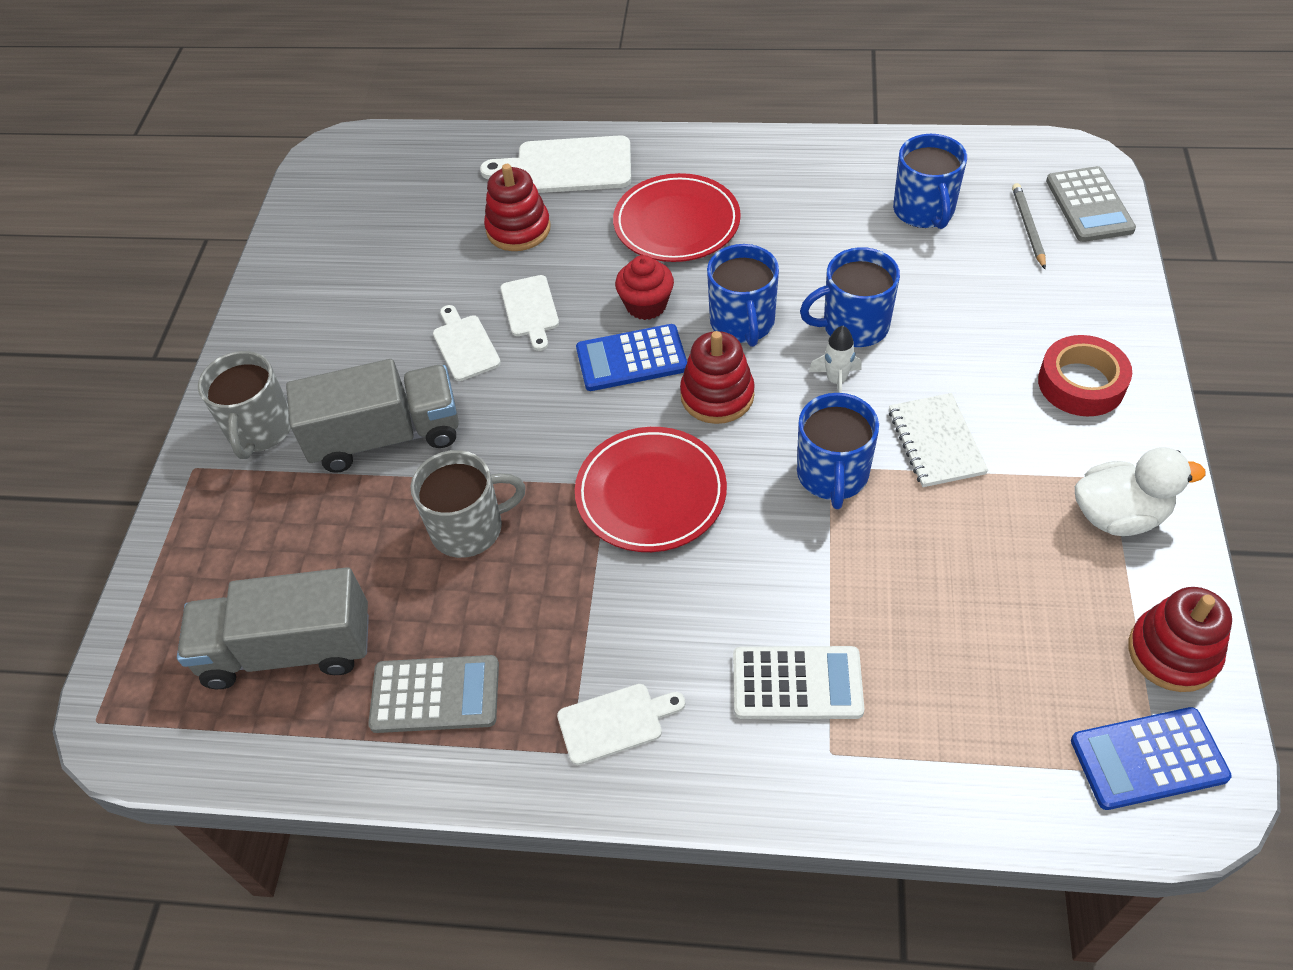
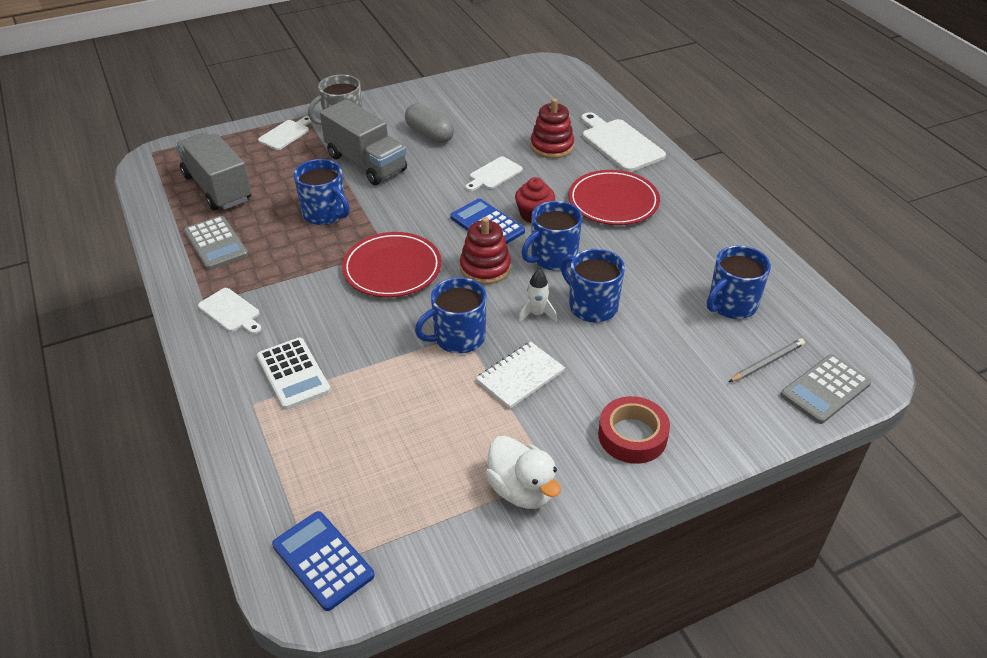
camera: 55 degrees right, 10 degrees down
grey mug [411,450,526,558] -> blue mug [294,159,350,225]
white cutting board [433,305,501,381] -> white cutting board moved to [258,116,312,150]
red stacking toy [1128,587,1232,692] -> none
none -> grey capsule [405,103,454,143]

